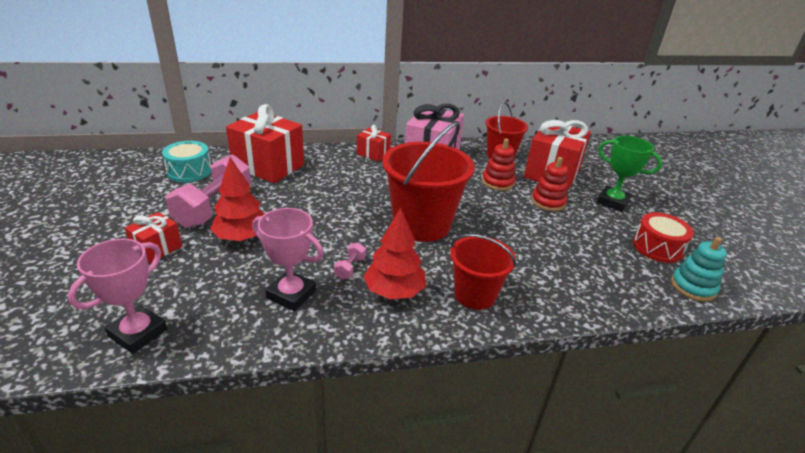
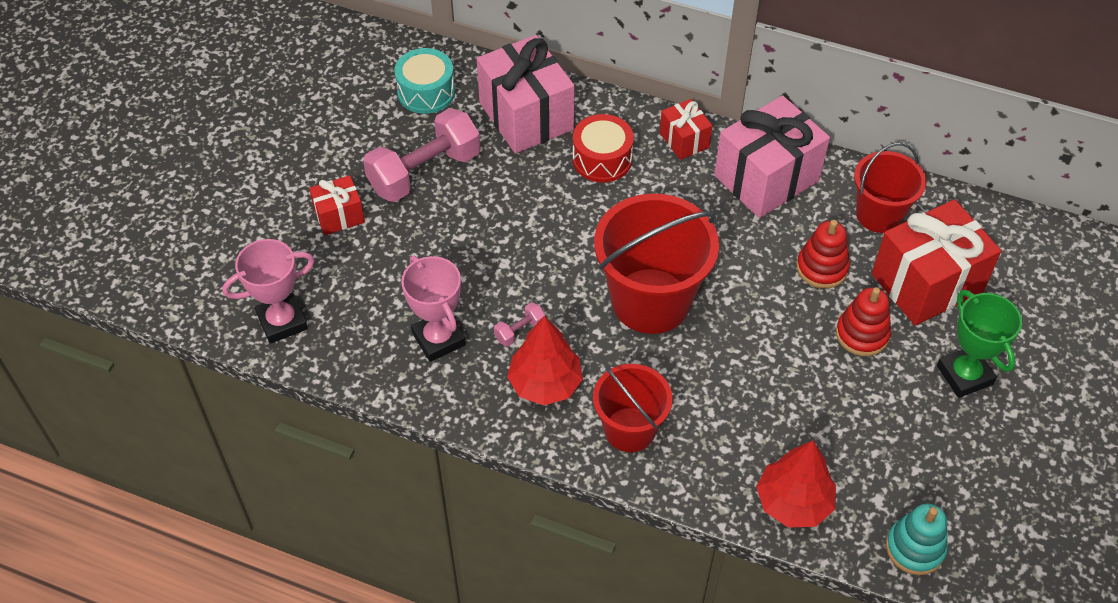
camera: 35 degrees right, 20 degrees up
red tree [210,157,265,241] -> red tree moved to [756,440,836,528]
red gift [226,104,304,183] -> pink gift [477,35,575,154]
red drum [633,212,694,263] -> red drum moved to [573,114,634,183]

